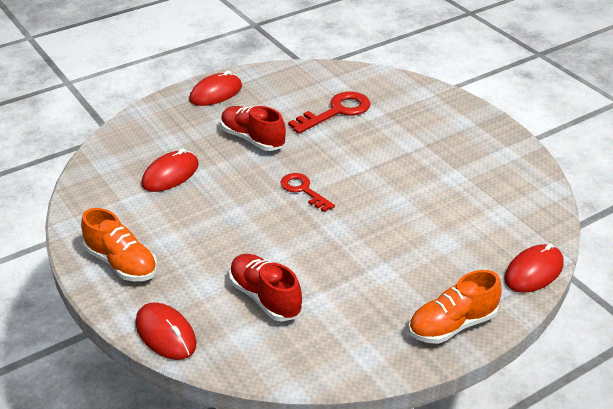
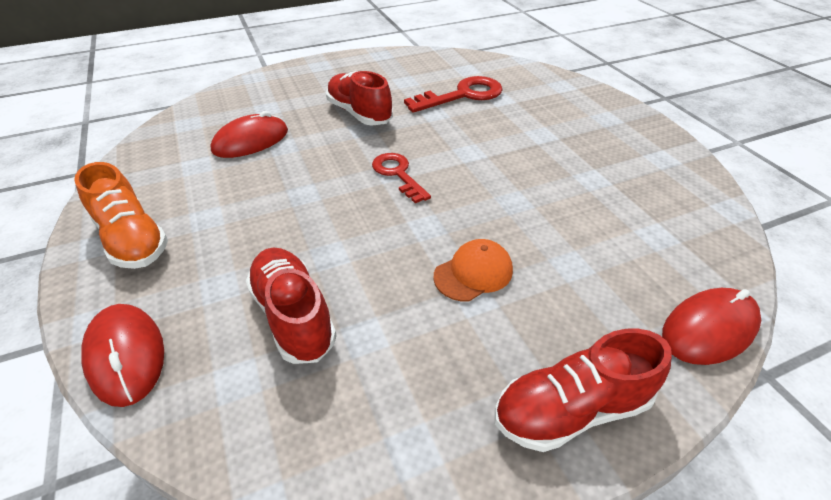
camera: 10 degrees right, 5 degrees up
red mouse [189,71,242,106] -> none
orange shoe [408,270,502,344] -> red shoe [495,329,672,452]
none -> orange cap [433,239,513,302]

